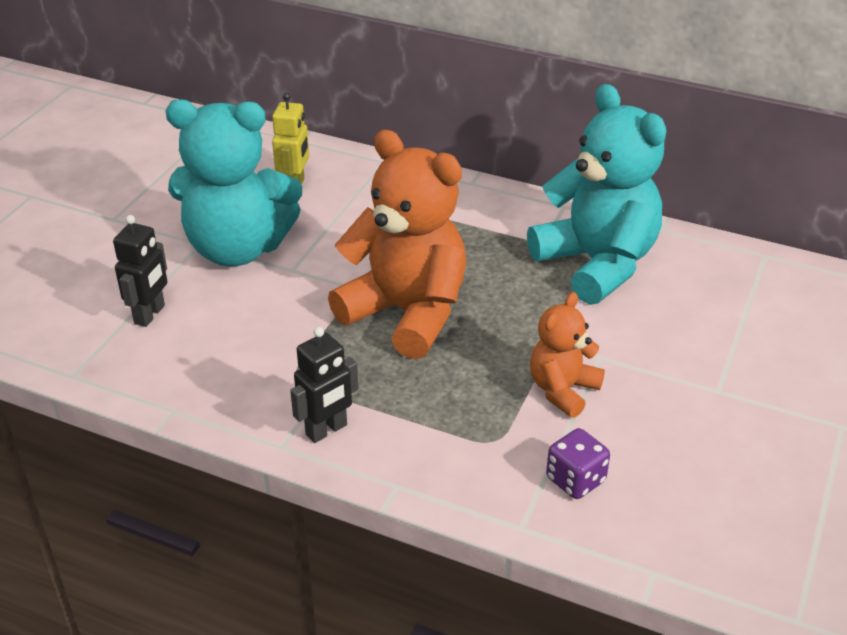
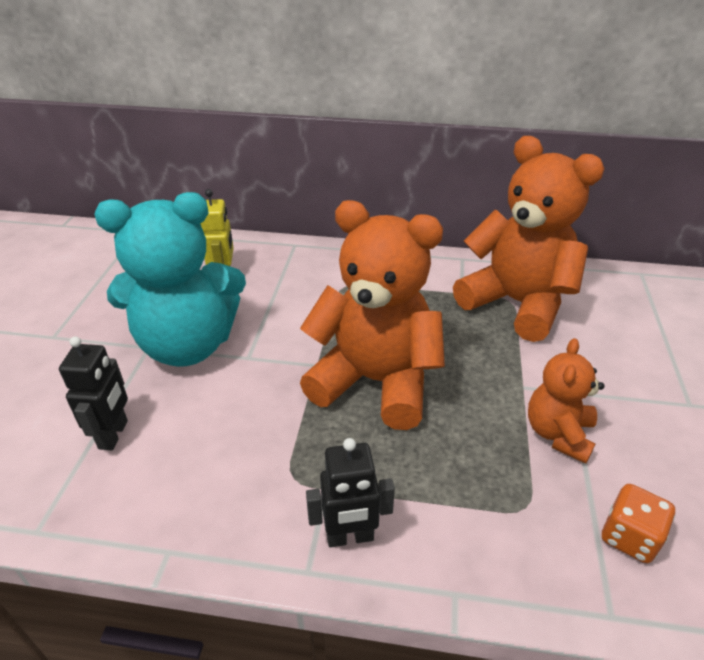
camera: 15 degrees left, 0 degrees up
black robot [290,327,358,443] -> black robot turned 45 degrees clockwise [306,438,395,547]
turquoise teddy bear [527,84,666,305] -> orange teddy bear [453,136,605,342]
purple dice [546,428,610,499] -> orange dice [602,484,675,563]

